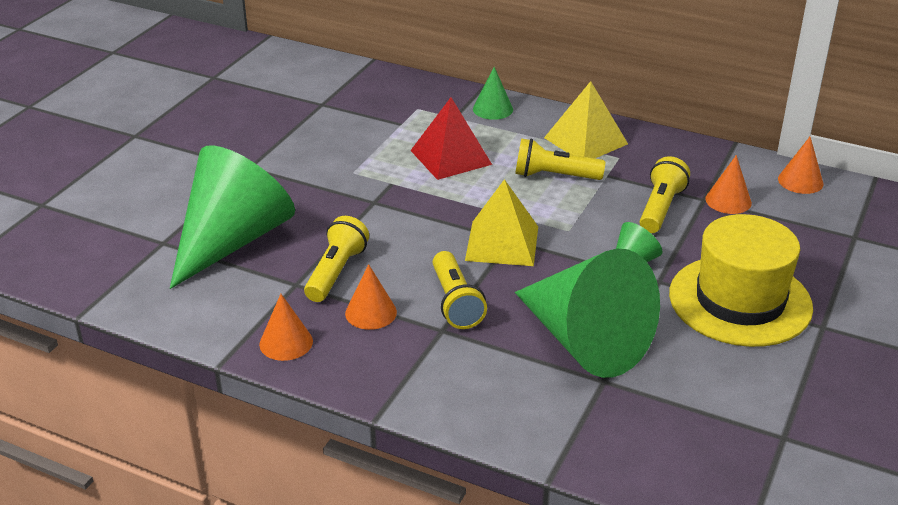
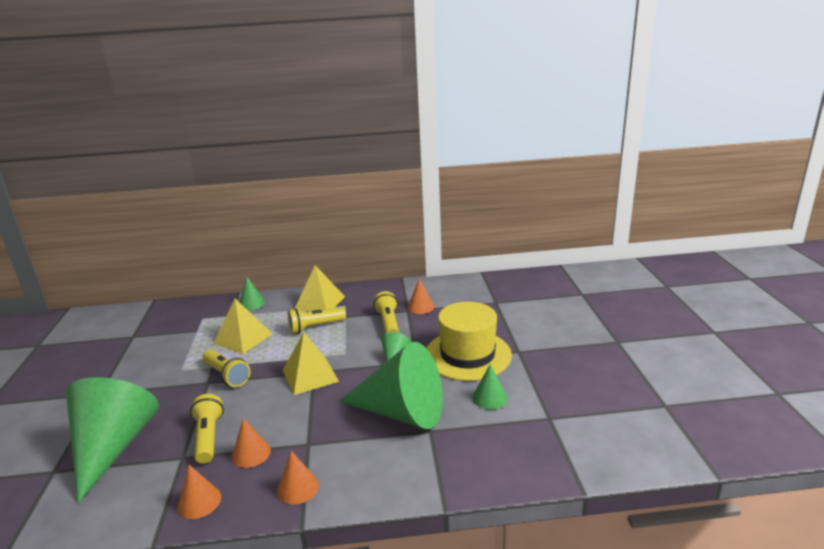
camera: 30 degrees left, 10 degrees down
red pyramid [410,97,492,180] -> yellow pyramid [213,299,272,354]
yellow flashlight [433,251,487,329] -> yellow flashlight moved to [203,349,251,387]
orange cone [778,137,823,194] -> orange cone moved to [277,451,319,505]
none -> green cone [472,364,508,410]

